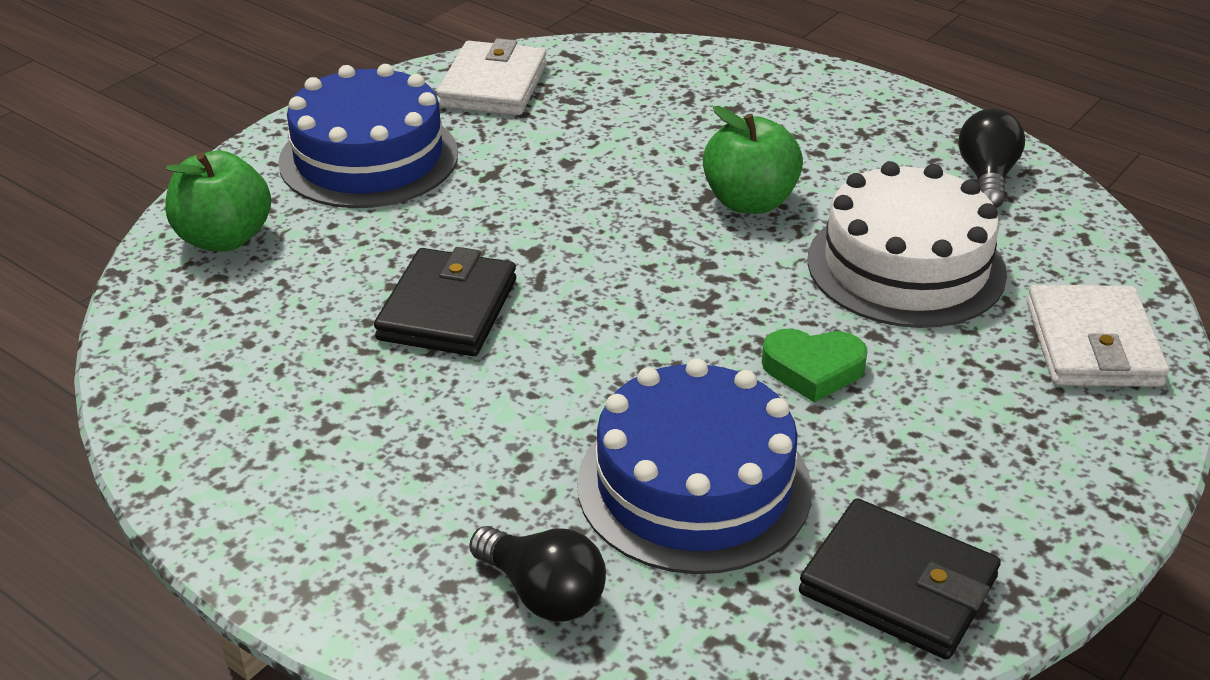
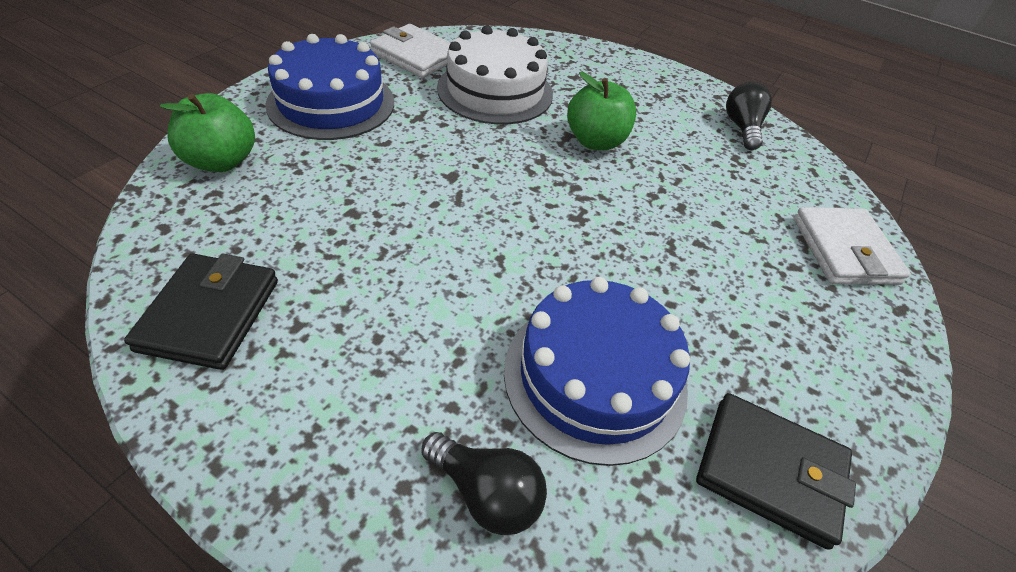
camera: 10 degrees left, 10 degrees up
black wallet [374,247,516,356] -> black wallet moved to [124,253,278,370]
white wallet [437,38,547,115] -> white wallet turned 60 degrees counterclockwise [370,24,451,78]
green heart [762,328,868,403] -> none
white cake [808,161,1007,328] -> white cake moved to [437,25,553,125]

